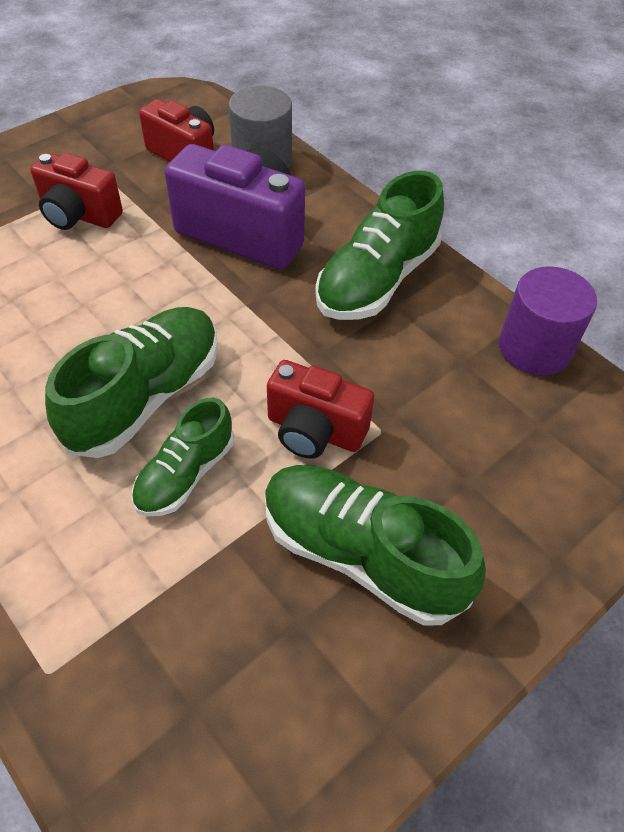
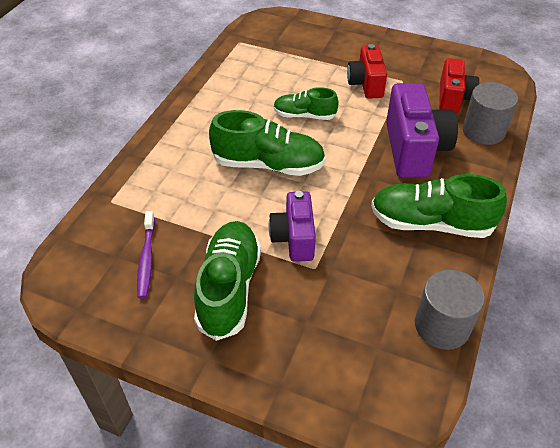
camera: 65 degrees right, 5 degrees down
green shoe [132,398,234,516] -> green shoe moved to [273,87,339,120]
red camera [267,360,374,459] -> purple camera [269,191,316,262]
purple cylinder [499,266,597,376] -> grey cylinder [415,270,485,350]
none -> purple toothbrush [137,211,155,299]

